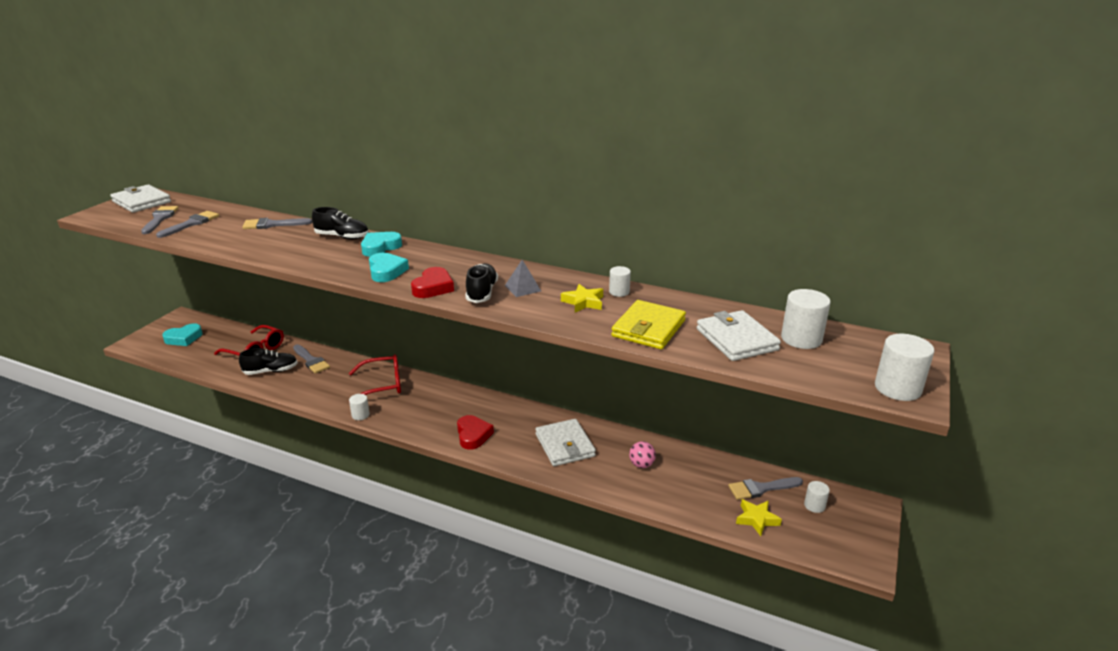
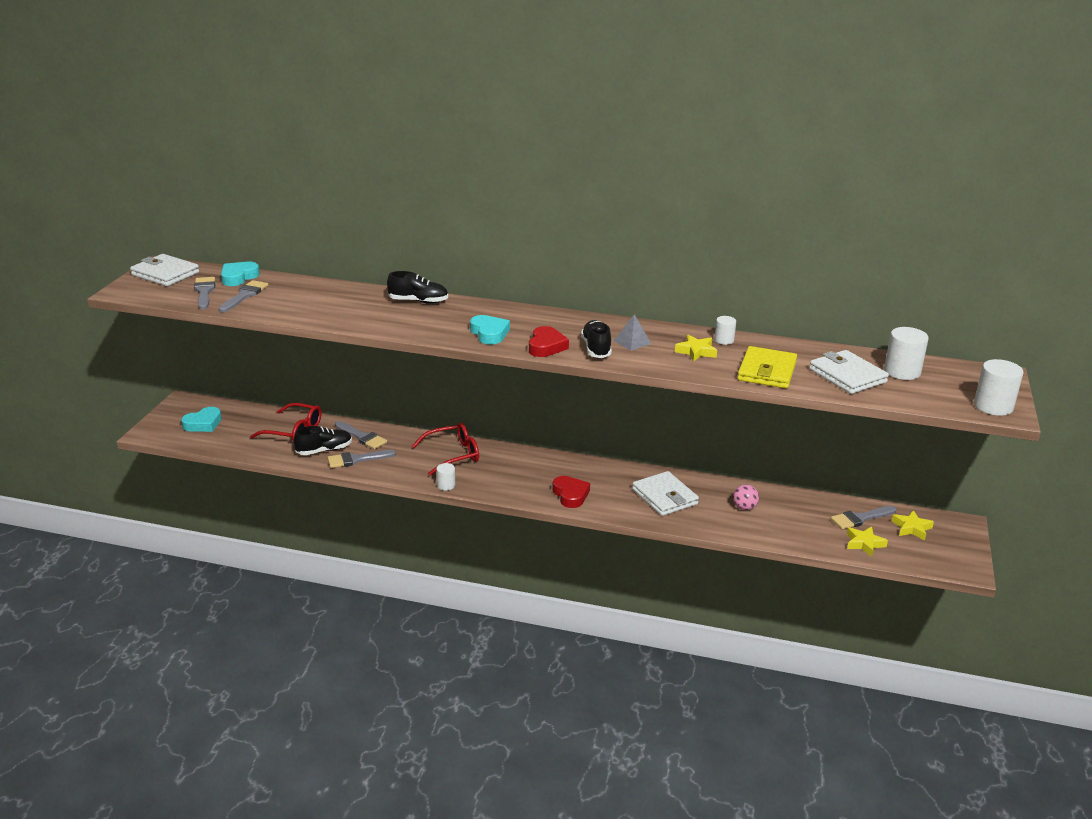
camera: 10 degrees left, 0 degrees up
grey brush [242,218,312,229] -> grey brush moved to [327,450,396,468]
turquoise heart [361,232,402,257] -> turquoise heart moved to [221,262,260,286]
white cylinder [804,481,830,513] -> yellow star [892,510,934,540]

